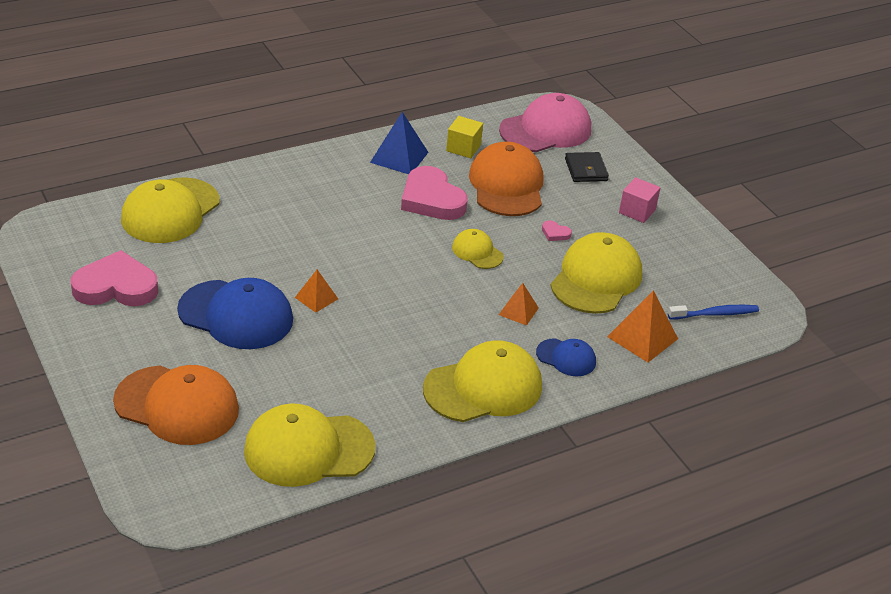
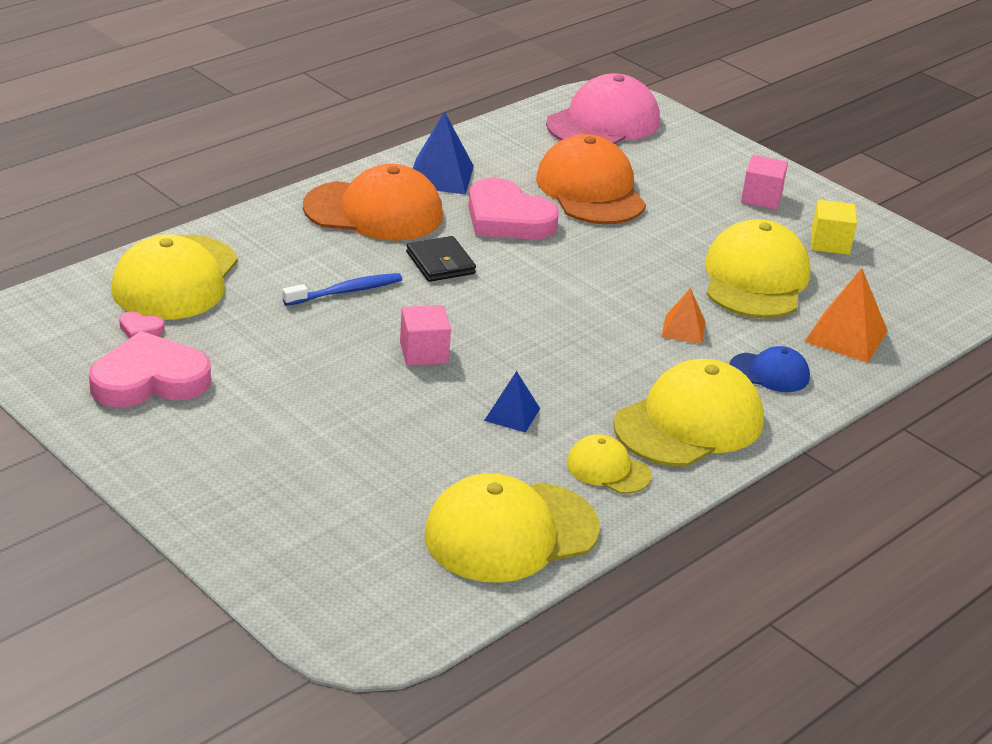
camera: 15 degrees left, 5 degrees down
orange cap [113,365,239,445] -> orange cap moved to [303,164,443,241]
blue cap [177,278,293,349] -> none
orange pyramid [295,270,338,313] -> pink cube [400,305,451,366]
yellow cube [446,116,483,158] -> yellow cube moved to [811,199,857,255]
yellow cap [452,229,504,269] -> yellow cap moved to [567,434,652,494]
pink heart [542,220,572,241] -> pink heart moved to [119,311,164,339]
black wallet [565,152,609,182] -> black wallet moved to [406,236,476,282]
blue toothbrush [668,305,759,319] -> blue toothbrush moved to [283,273,402,306]
none -> blue pyramid [484,371,540,433]

